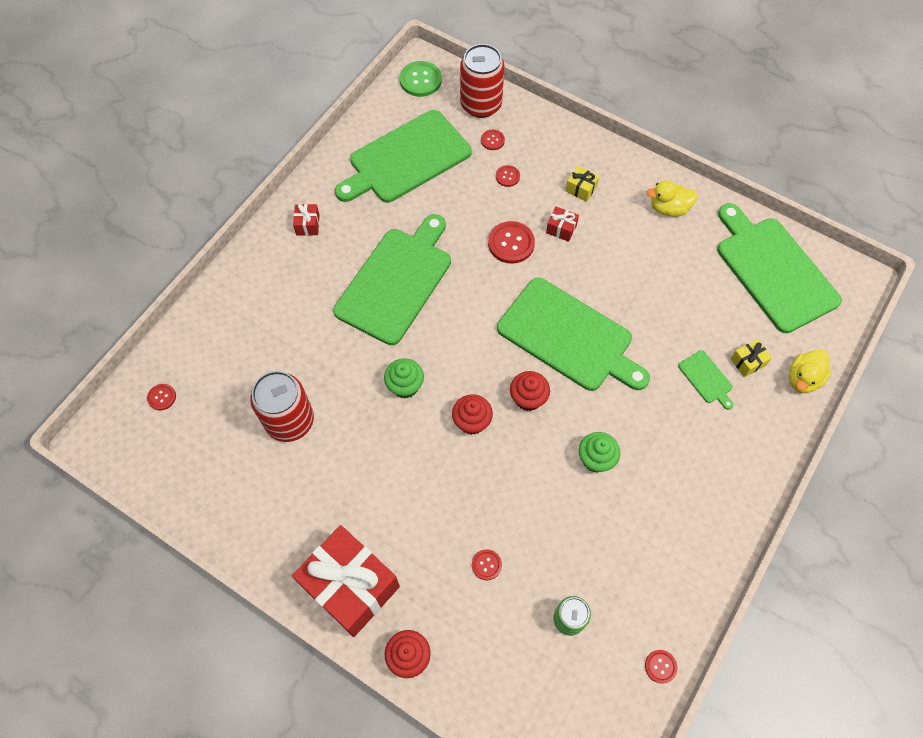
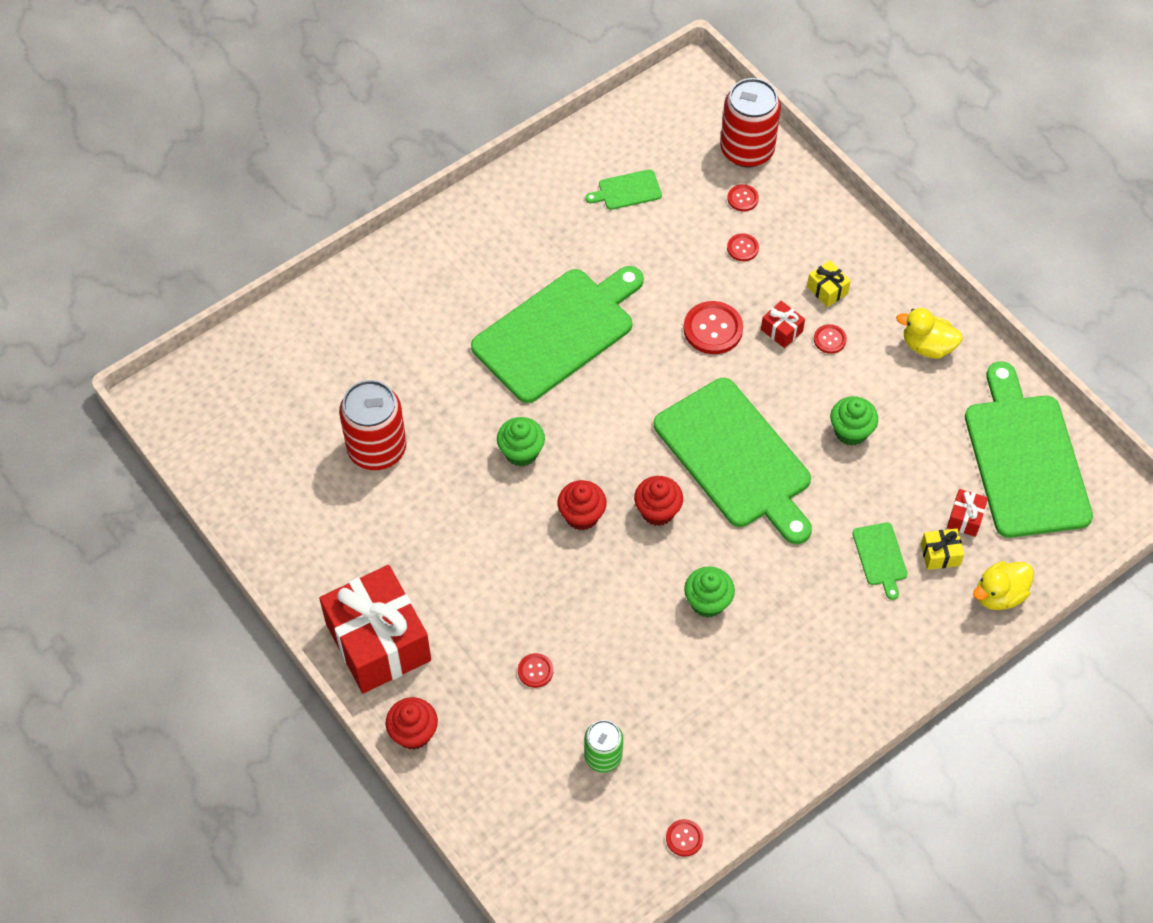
camera: 20 degrees right, 5 degrees down
red button [147,384,176,410] -> red button moved to [814,324,847,354]
red gift [293,204,320,236] -> red gift moved to [947,489,988,537]
green cutting board [335,110,472,203] -> green cutting board [586,169,662,210], size x0.41
green button [400,61,442,97] -> none
none -> green cupcake [830,396,878,446]

